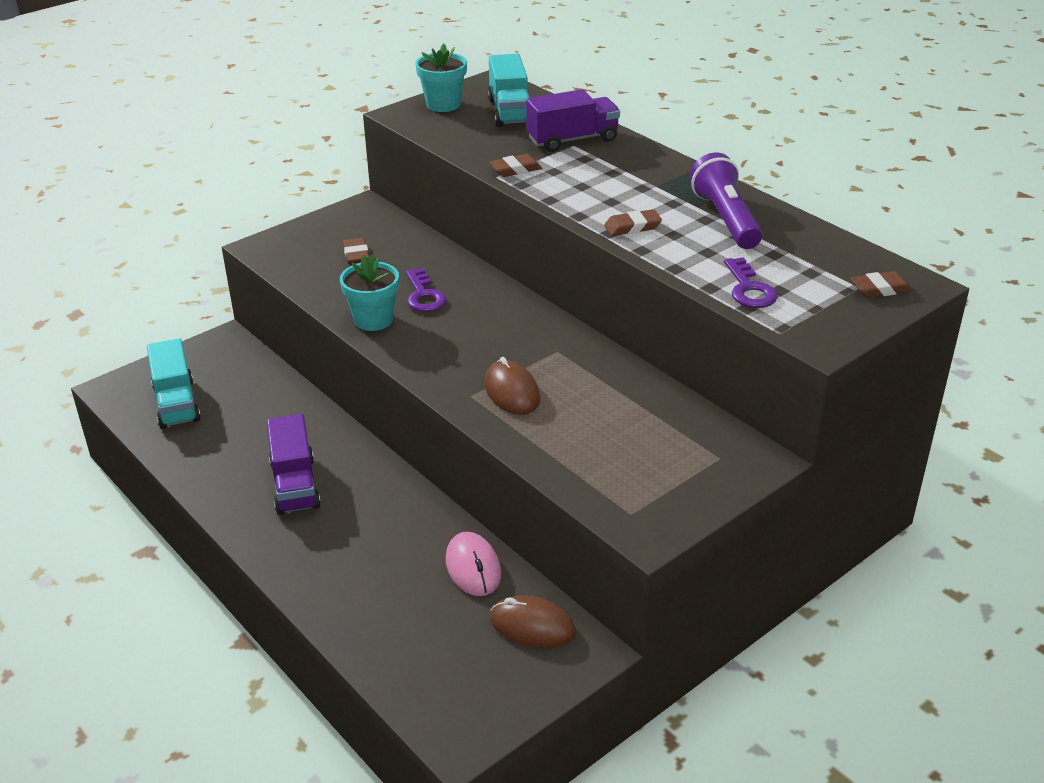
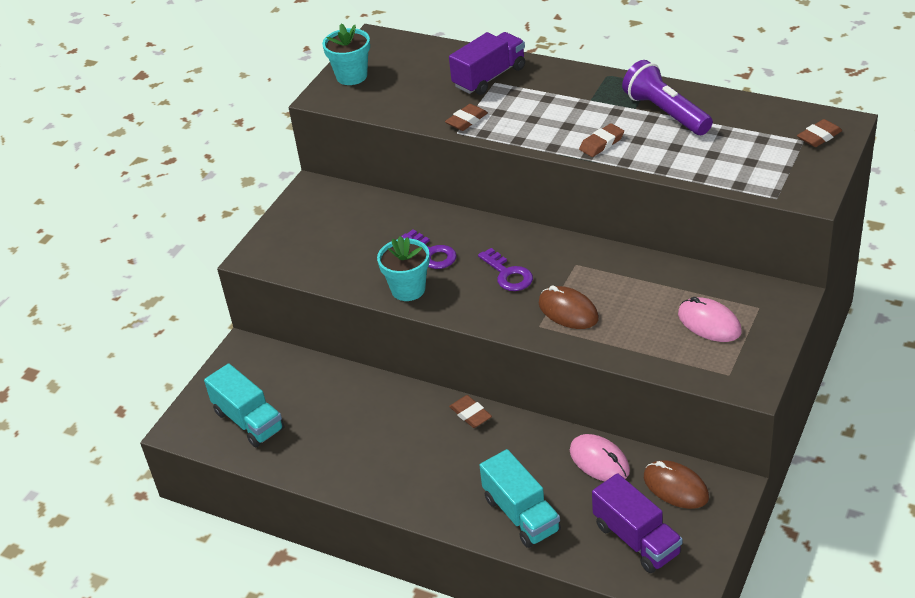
camera: 20 degrees left, 5 degrees up
purple truck [267,414,321,515] -> purple truck moved to [592,473,683,573]
brown eraser [343,238,369,264] -> brown eraser moved to [449,395,492,428]
turquoise truck [488,54,530,127] -> turquoise truck moved to [479,449,561,548]
brown mouse [490,595,576,648] -> brown mouse turned 45 degrees clockwise [644,460,709,509]
purple key [724,257,778,308] -> purple key moved to [478,248,533,291]
none -> pink mouse [678,297,742,342]

